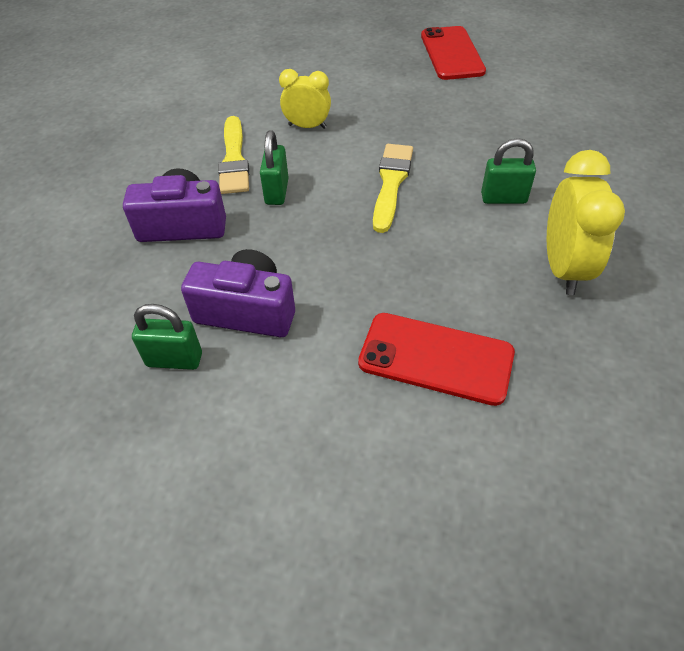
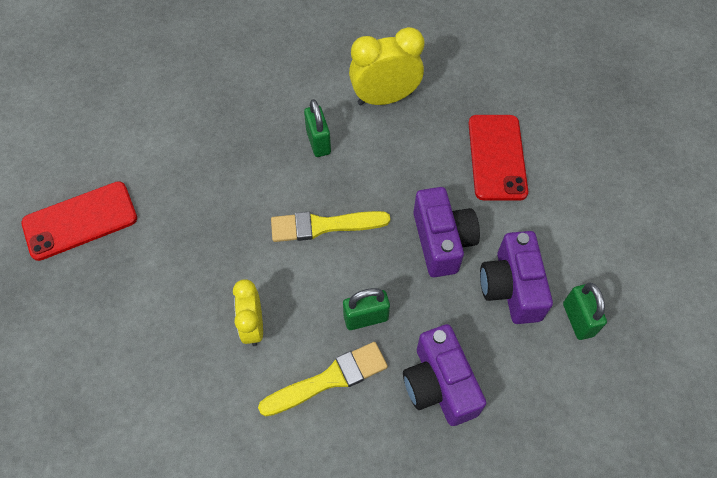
camera: 110 degrees left, 10 degrees up
none -> purple camera [413,187,480,277]

